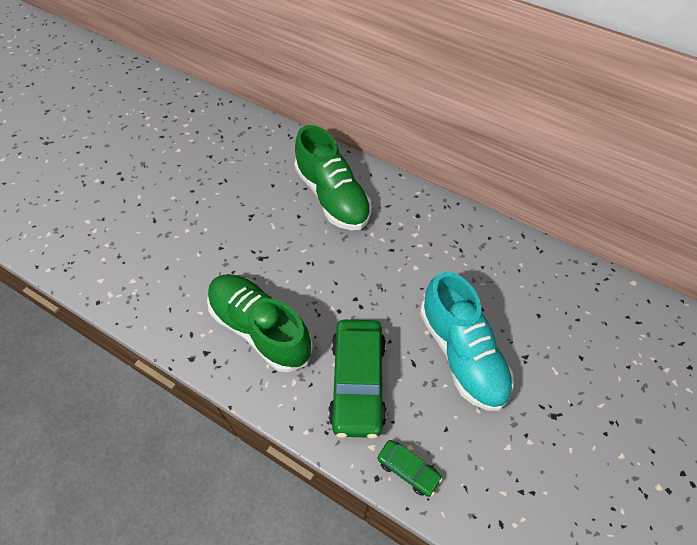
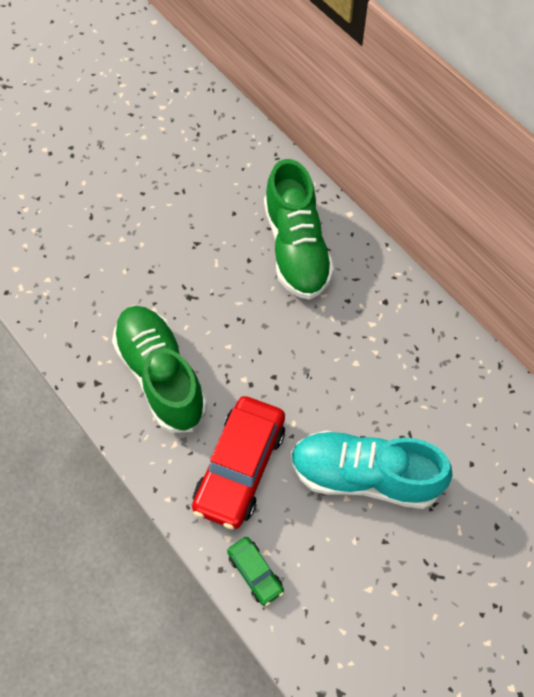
camera: 20 degrees right, 5 degrees up
green car [328,320,387,439] -> red car [192,396,285,529]
turquoise shoe [420,272,513,411] -> turquoise shoe turned 105 degrees clockwise [291,431,453,509]

